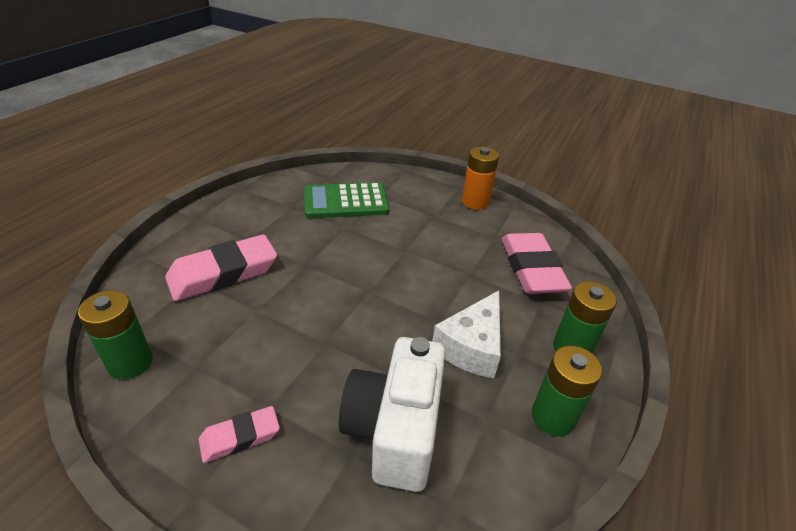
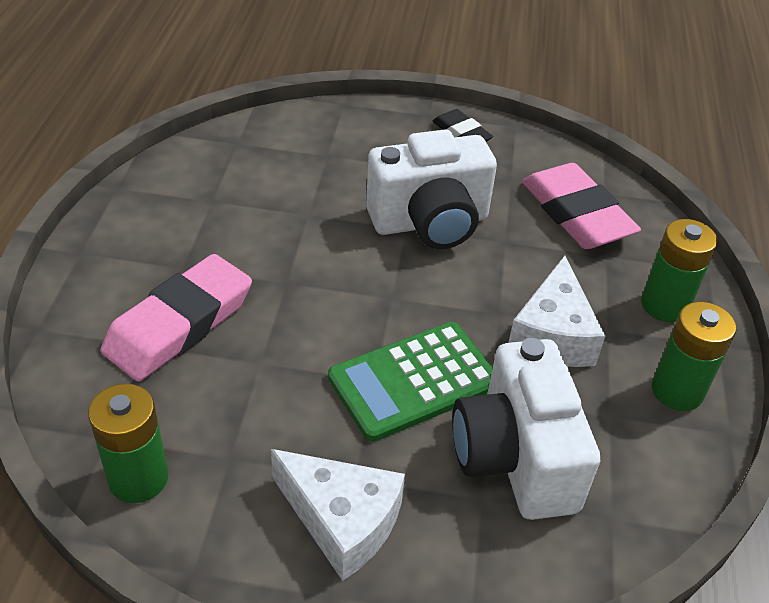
camera: 20 degrees left, 5 degrees up
pink eraser [199,406,280,463] -> white cheese [271,449,405,581]
green calculator [304,182,389,218] -> green calculator moved to [328,322,493,442]
orange battery [462,147,499,210] -> black eraser [433,109,493,142]
none -> white camera [366,129,497,249]

